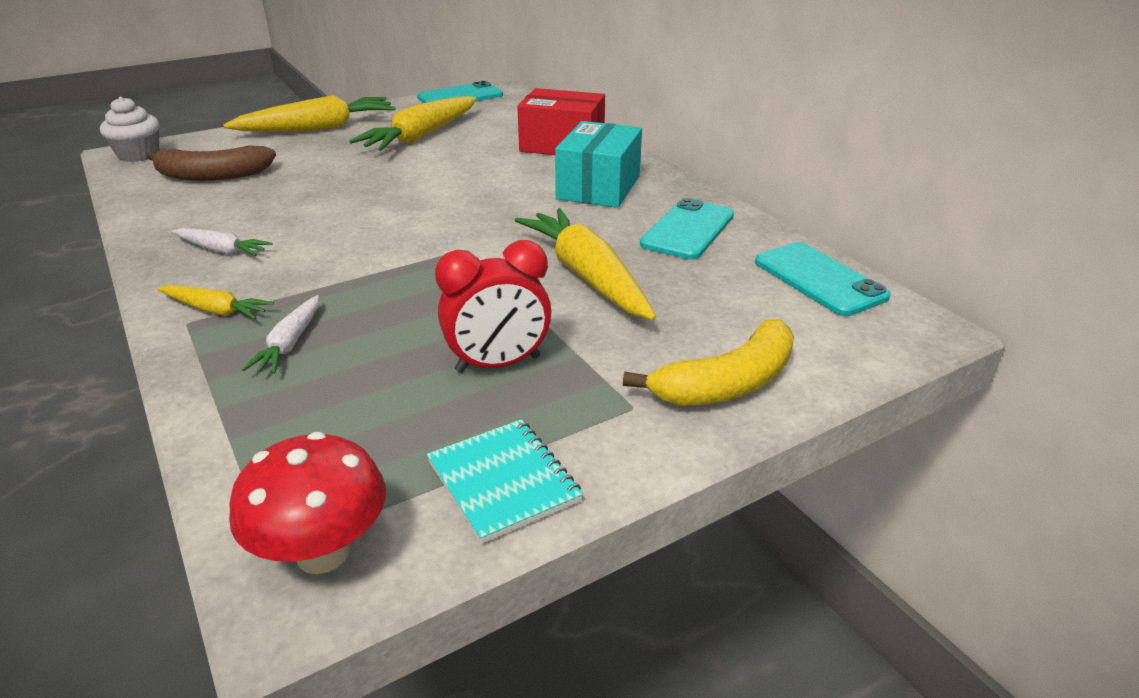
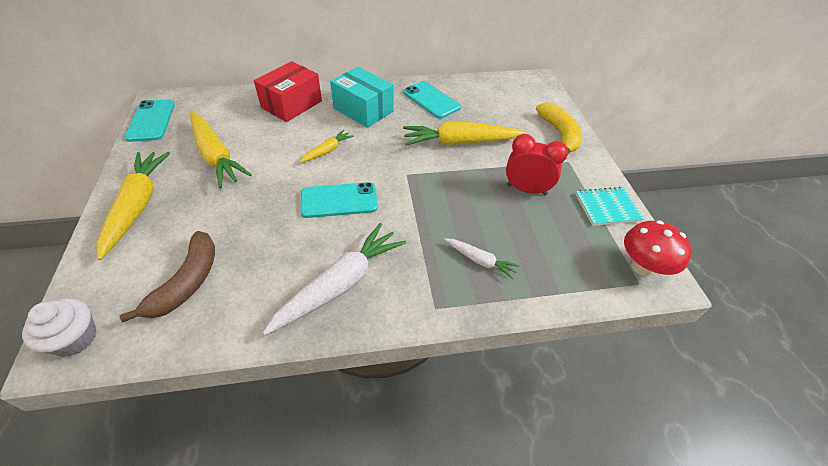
camera: 70 degrees left, 15 degrees up
yellow carrot [158,285,274,319] -> yellow carrot moved to [299,130,354,163]
white carrot [171,228,273,256] -> white carrot [263,223,406,335], size x1.96
red clock [435,240,551,373] -> red clock turned 75 degrees counterclockwise [506,134,568,195]
turquoise phone [755,242,891,316] -> turquoise phone moved to [300,182,378,218]

